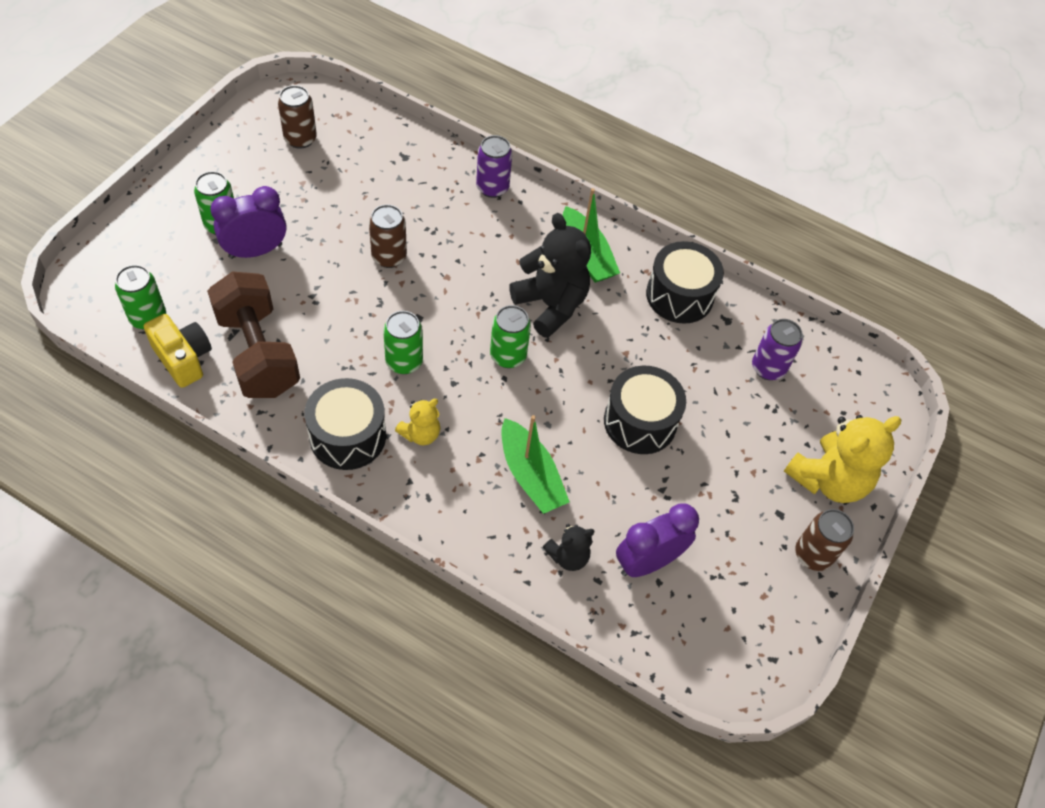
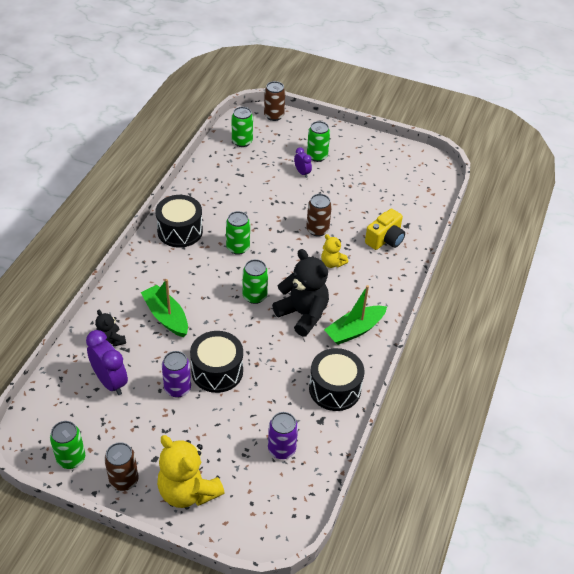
camera: 85 degrees right, 10 degrees down
yellow camera [144,314,212,388] -> yellow camera moved to [365,209,405,250]
brown dumbbell [207,271,300,398] -> none
purple clock [210,186,287,259] -> purple clock [294,147,312,178], size x0.54
brown can [278,85,317,149] -> brown can moved to [264,81,285,121]
yellow teddy bear [395,399,440,445] -> yellow teddy bear moved to [321,234,348,268]
purple can [476,135,512,198] -> purple can moved to [162,351,191,398]
green boat [501,415,570,514] -> green boat turned 90 degrees clockwise [141,279,188,337]
black teddy bear [509,213,591,338] -> black teddy bear turned 90 degrees counterclockwise [272,249,329,337]
none -> green can [50,421,85,469]

